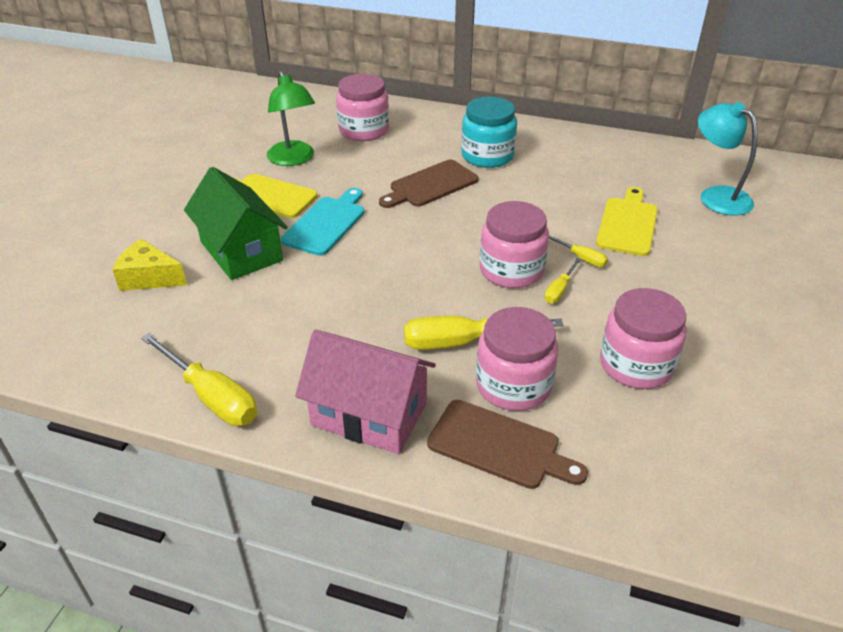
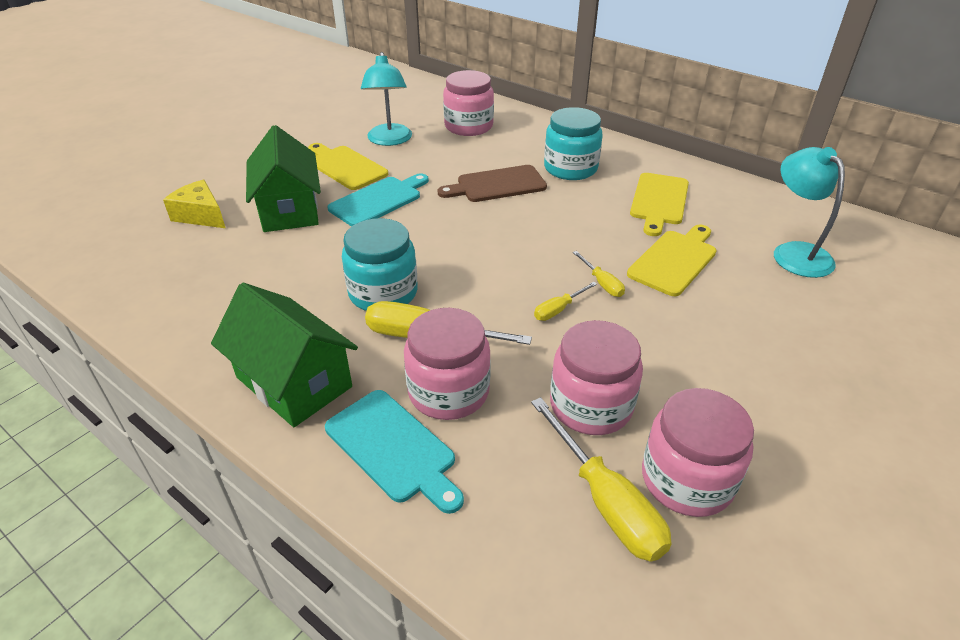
camera: 20 degrees right, 0 degrees up
yellow screwdriver [141,333,257,426] -> yellow screwdriver moved to [531,397,672,562]
green lamp [267,71,315,166] -> turquoise lamp [361,52,412,146]
pink house [295,329,436,454] -> green house [211,283,358,427]
brown cutting board [427,400,588,489] -> turquoise cutting board [325,390,464,514]
pink jar [480,201,549,288] -> pink jar moved to [642,388,754,517]
none -> turquoise jar [342,218,418,311]
none -> yellow cutting board [630,173,689,236]

